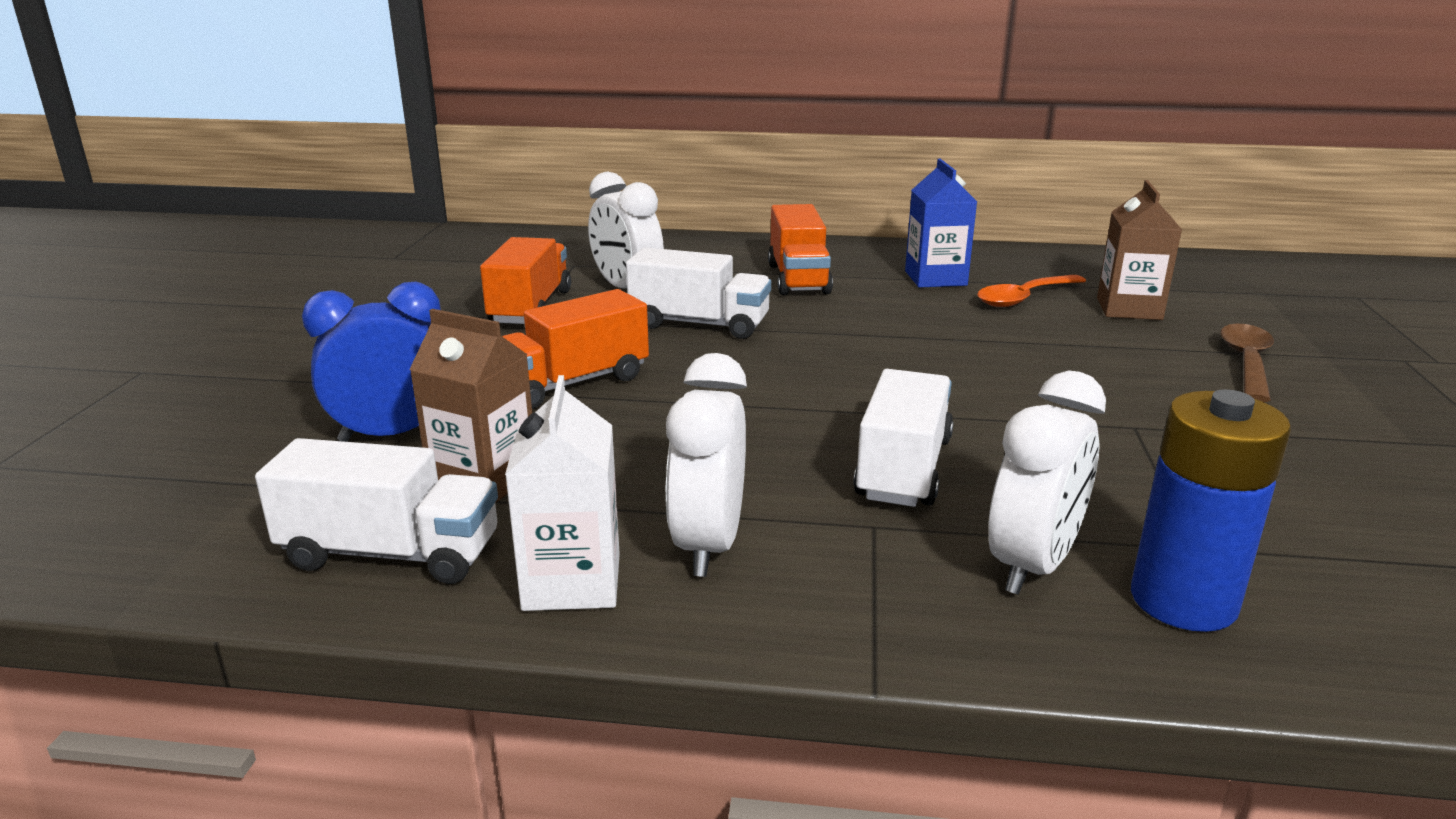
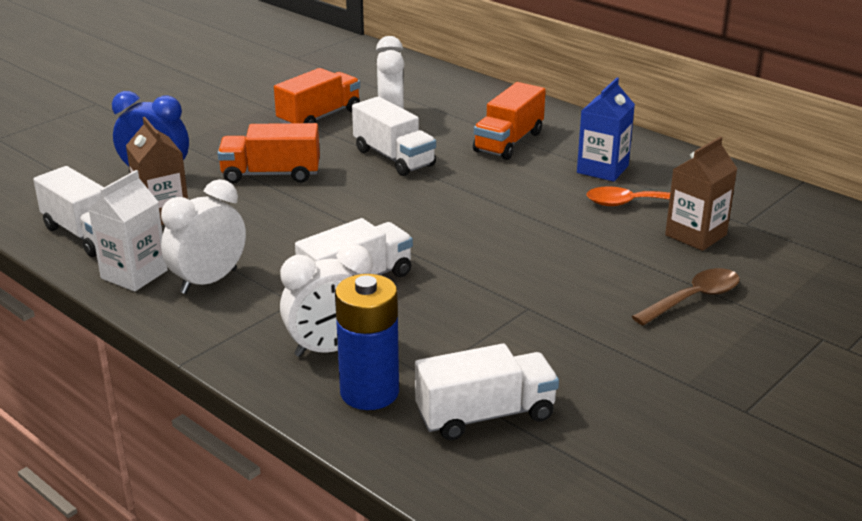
camera: 35 degrees right, 5 degrees up
none -> white truck [415,343,559,440]

